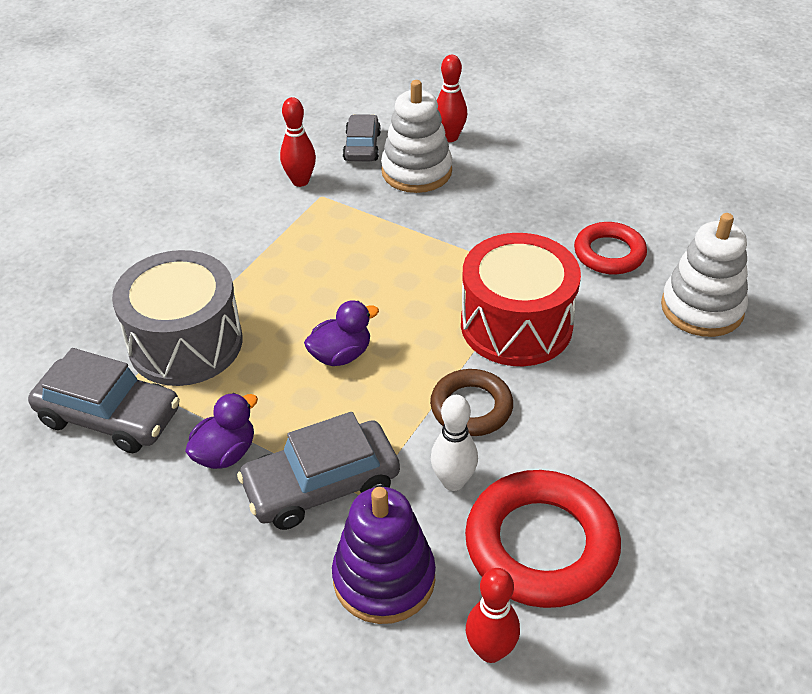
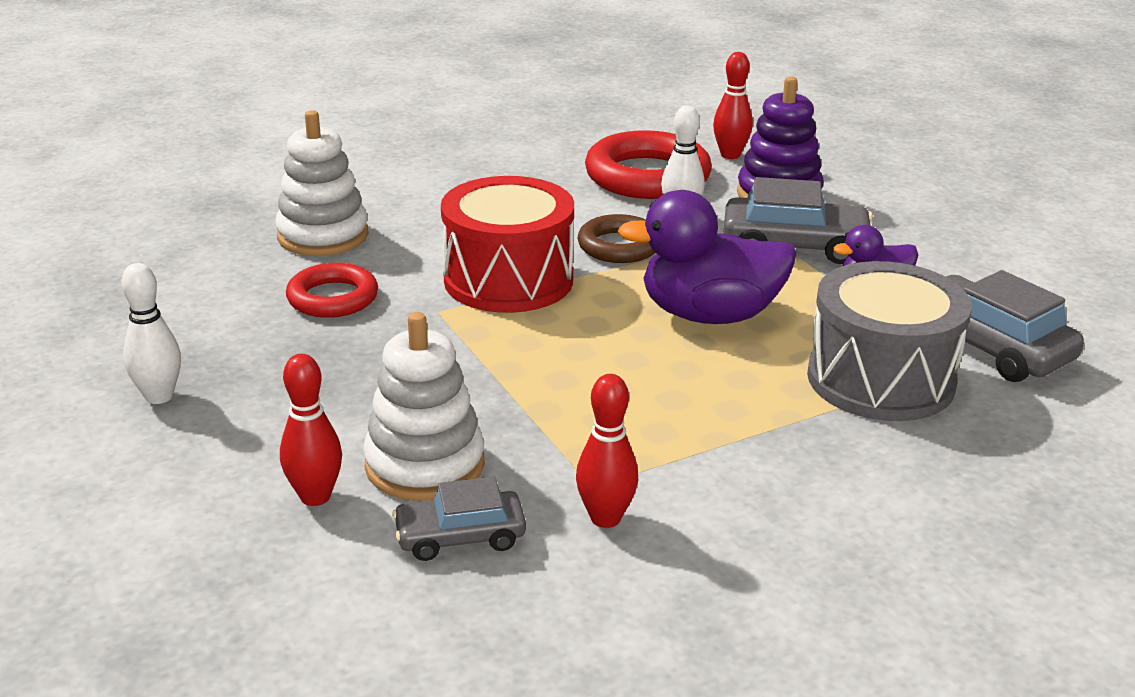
camera: 150 degrees left, 15 degrees down
purple duck [304,300,379,366] -> purple duck [618,190,797,324], size x1.83
grey car [343,114,381,161] -> grey car turned 45 degrees clockwise [392,477,526,561]
none -> white bowling pin [121,263,181,404]

